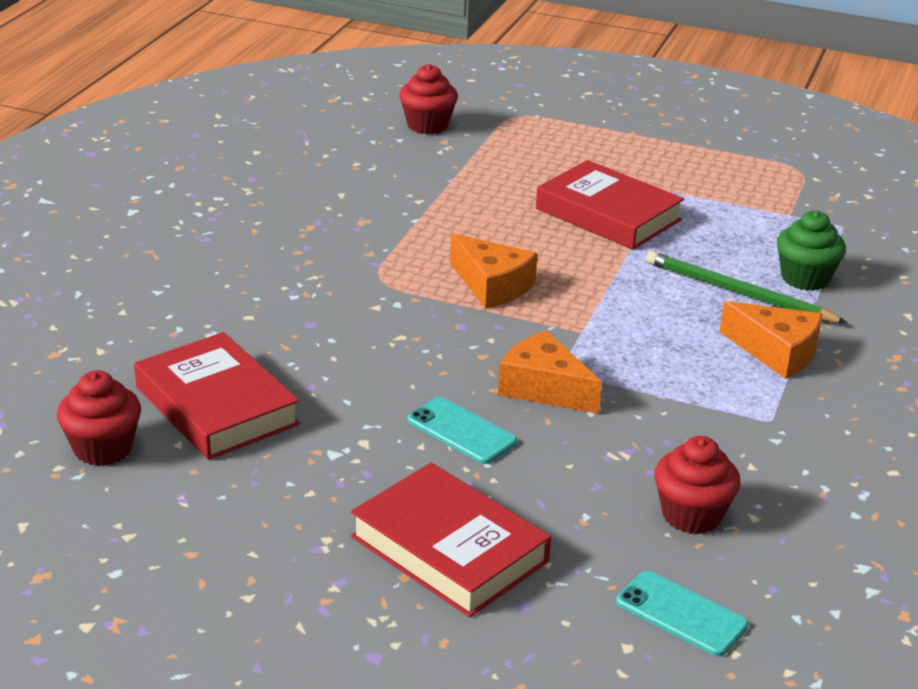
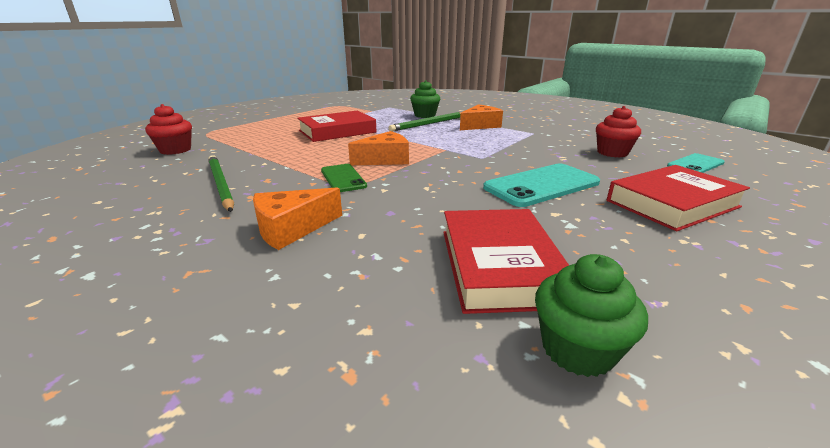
camera: 70 degrees left, 5 degrees down
red cupcake [57,370,141,466] -> green cupcake [535,254,648,377]
red book [134,332,300,460] -> red book turned 75 degrees counterclockwise [443,209,569,314]
turquoise phone [407,397,517,464] -> turquoise phone [483,164,600,207], size x1.66
orange cheese [498,330,602,414] -> orange cheese moved to [253,187,342,250]
none -> green pencil [208,155,234,212]
none -> green phone [321,164,367,192]

